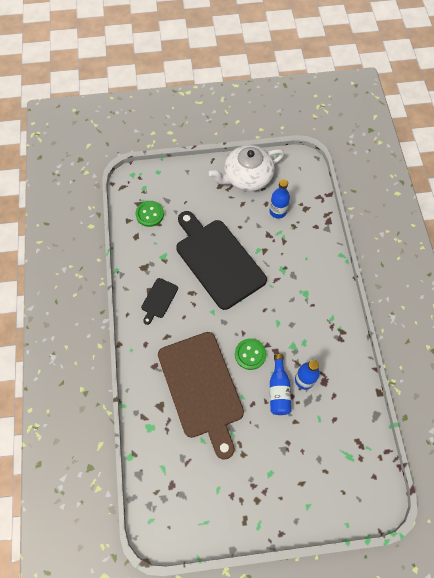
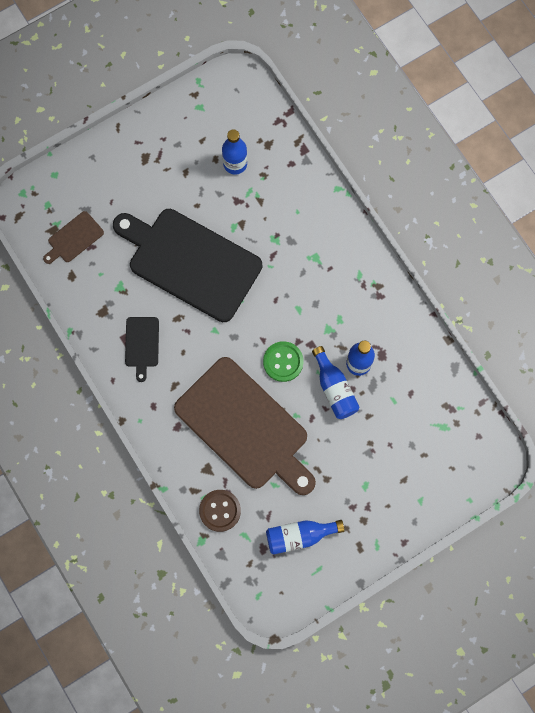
camera: 25 degrees left, 10 degrees up
green button [136,201,164,227] -> brown cutting board [43,211,104,264]
white teapot [209,145,284,191] -> none
none -> brown button [199,490,241,532]
none -> blue bottle [266,520,345,555]

